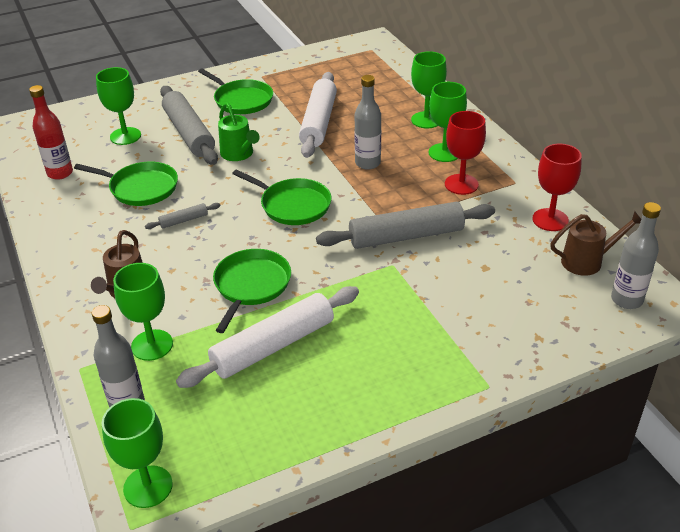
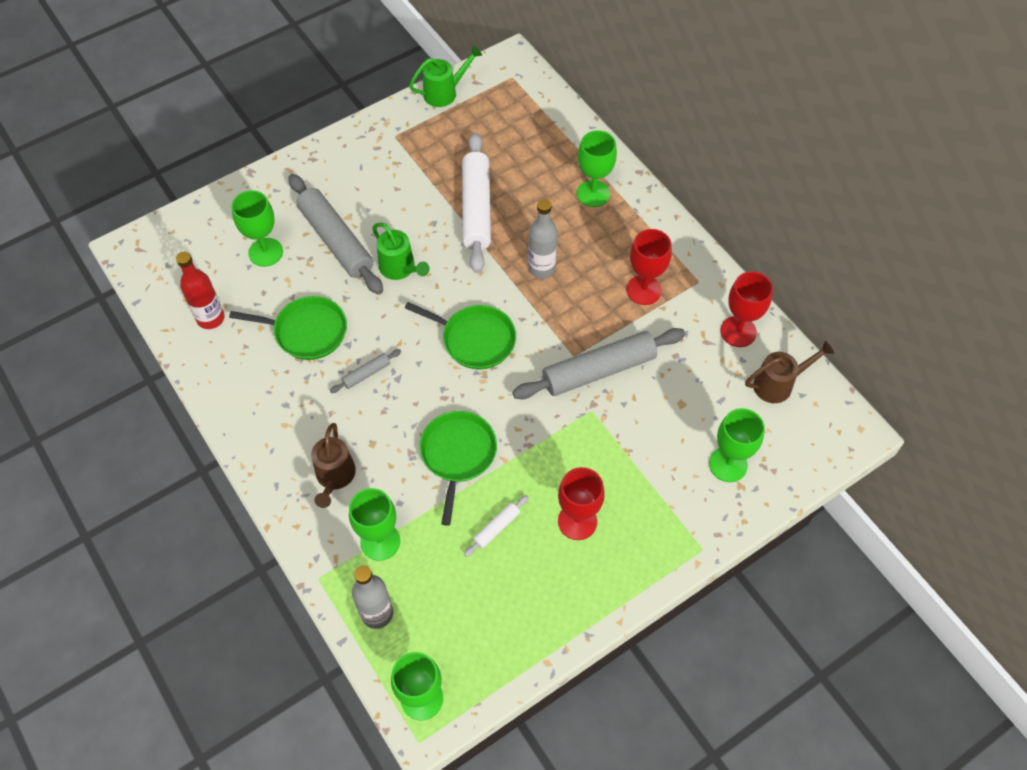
camera: 10 degrees left, 20 degrees up
white rolling pin [176,286,359,388] -> white rolling pin [464,495,529,557], size x0.44
green pan [198,68,273,114] -> none
green goblet [429,82,467,162] -> green goblet moved to [709,408,765,482]
grey bottle [611,202,661,309] -> none
none -> green watering can [409,46,482,107]
none -> red goblet [558,467,605,540]

